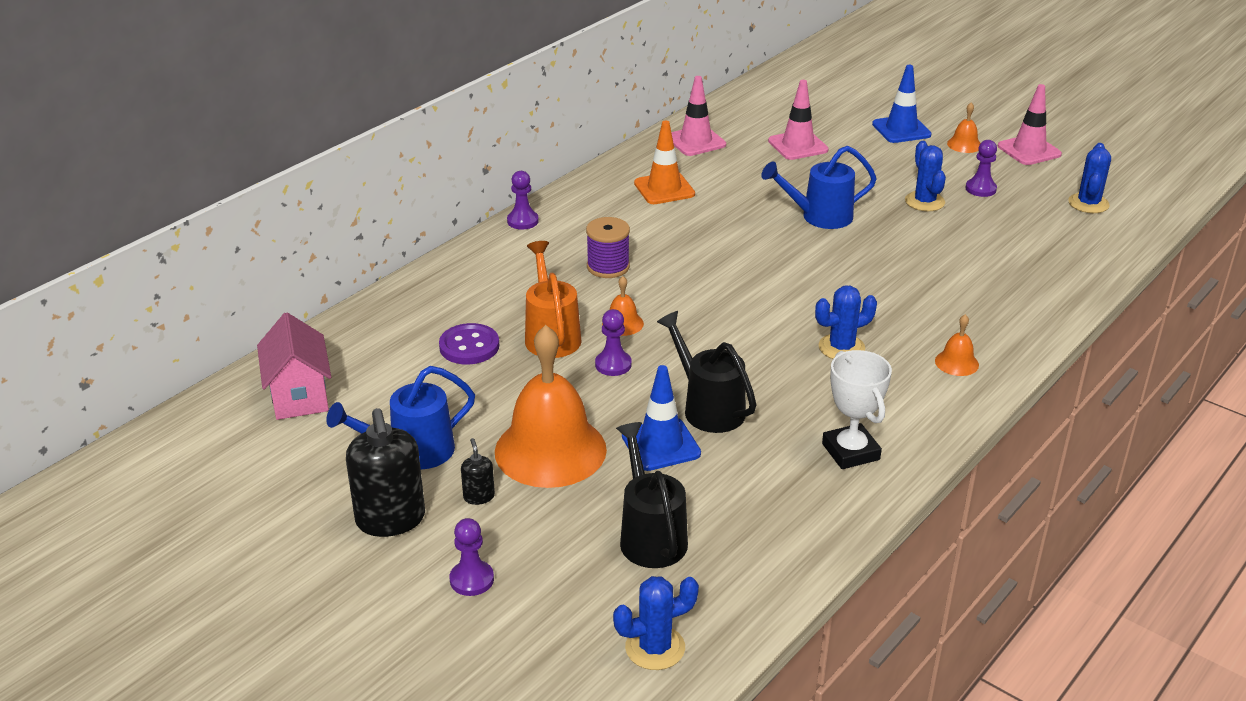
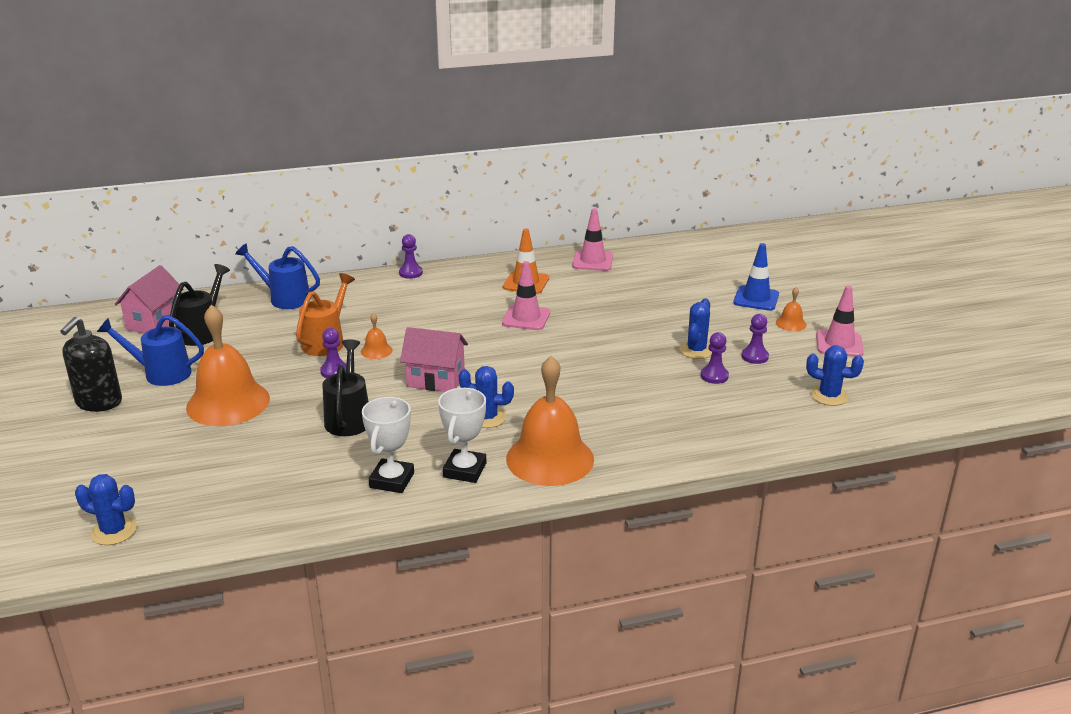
camera: 35 degrees right, 5 degrees down
purple button [439,323,499,364] -> none
purple pawn [450,518,494,596] -> purple pawn moved to [701,332,729,384]
black soap dispenser [461,438,495,505] -> none
purple spool [586,217,630,278] -> none
black watering can [616,422,688,568] -> black watering can moved to [169,264,230,346]
blue traffic cone [622,365,701,471] -> none
blue watering can [761,146,877,229] -> blue watering can moved to [235,243,320,309]
pink traffic cone [768,80,829,160] -> pink traffic cone moved to [502,261,550,330]
orange bell [935,314,979,376] -> orange bell [506,356,594,486], size x2.38
blue cactus [1068,143,1111,213] -> blue cactus turned 60 degrees clockwise [806,345,864,406]
none -> pink house [400,327,468,392]
none -> white trophy [438,388,486,483]

